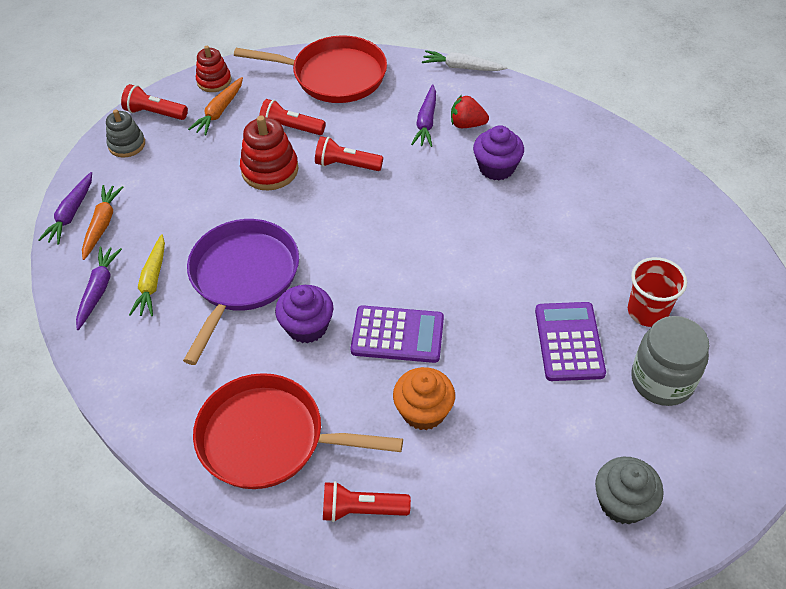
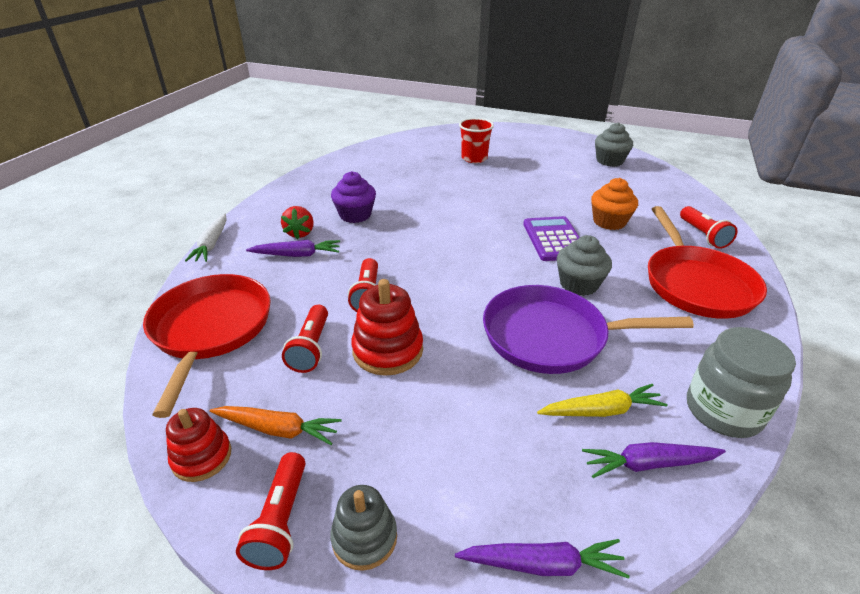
camera: 105 degrees left, 15 degrees down
orange carrot [82,185,123,260] -> none
purple cupcake [275,285,333,343] -> grey cupcake [557,235,612,296]
purple calculator [535,302,606,381] -> none
grey jar [631,316,709,406] -> grey jar moved to [687,327,796,438]

